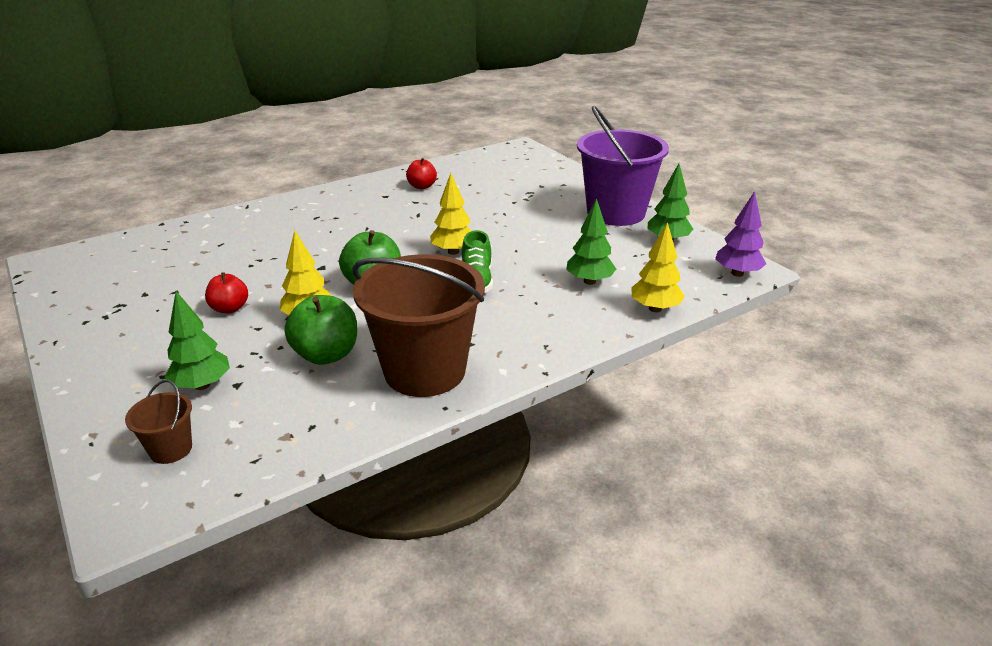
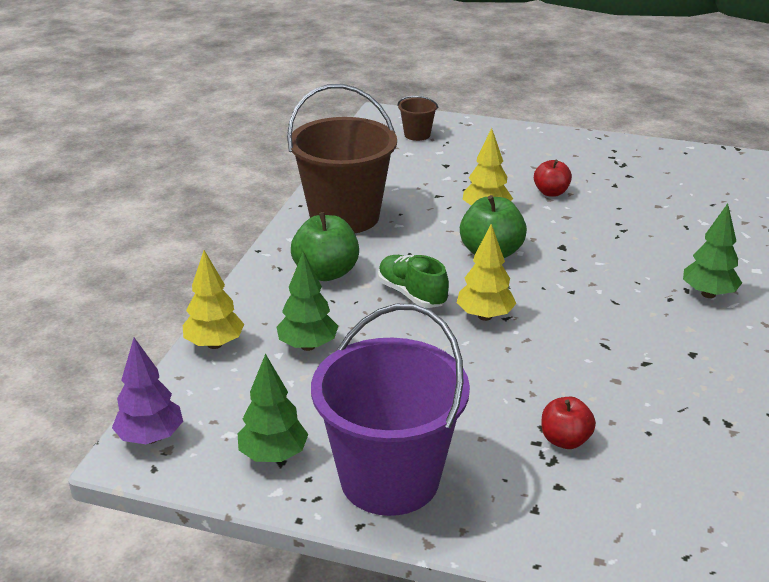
camera: 140 degrees right, 0 degrees up
green tree [165,291,230,390] -> green tree moved to [683,204,742,298]
green apple [284,295,357,365] -> green apple moved to [291,212,359,281]
red apple [406,158,437,189] -> red apple moved to [542,397,596,449]

